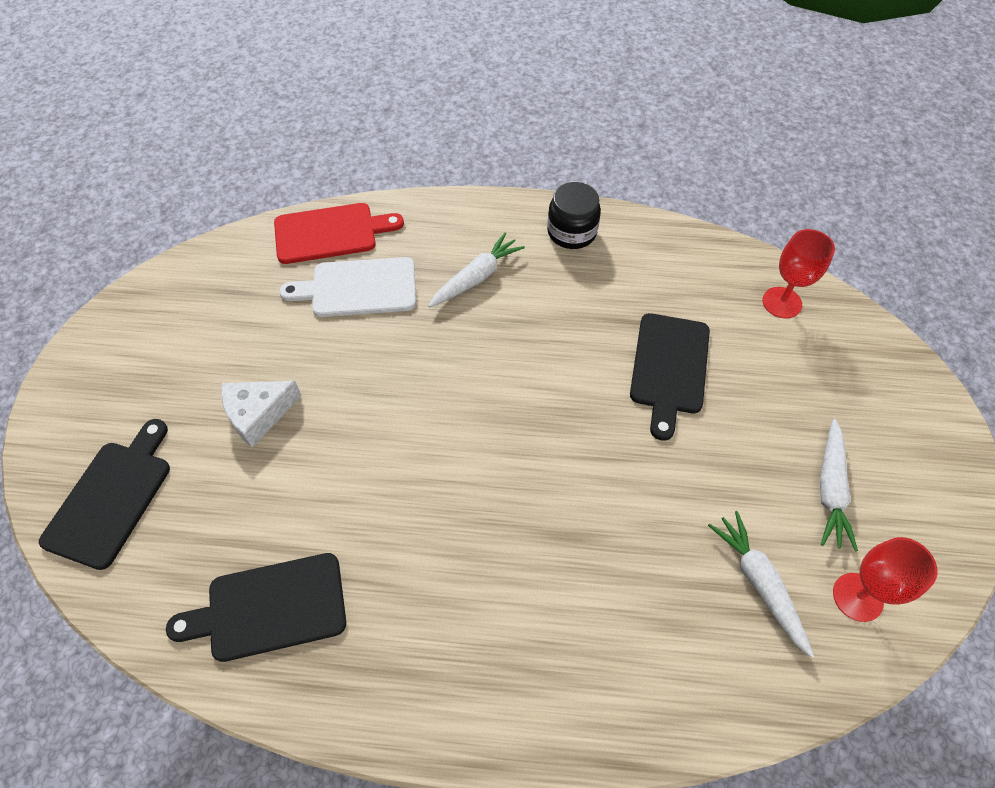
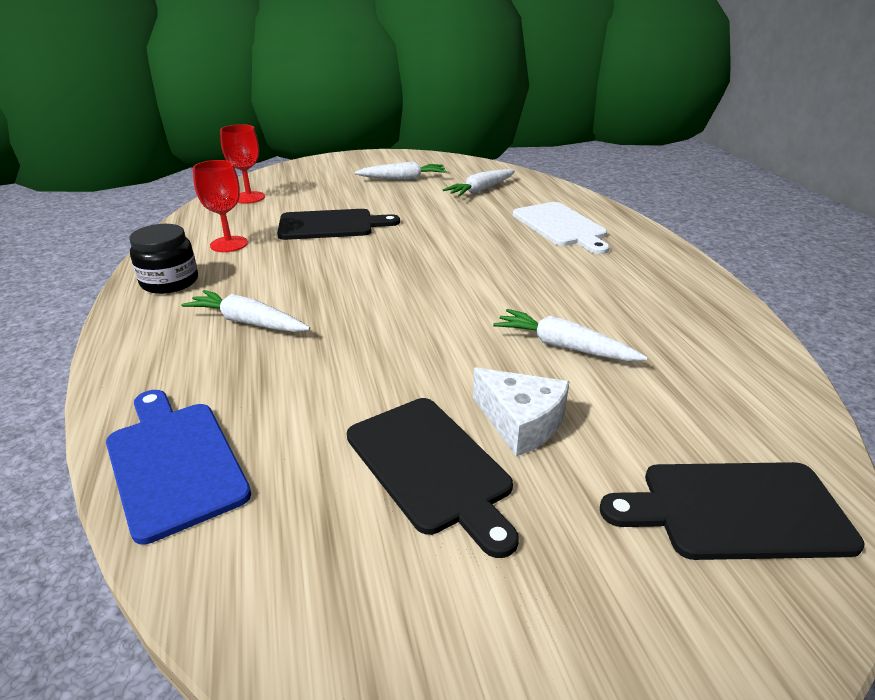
camera: 110 degrees left, 25 degrees down
black cutting board [166,553,346,662] -> black cutting board moved to [347,398,519,558]
red cutting board [274,203,404,264] -> blue cutting board [106,390,251,544]
white cutting board [279,257,416,317] -> white cutting board moved to [513,202,610,254]
red goblet [833,537,938,622] -> red goblet moved to [193,160,248,252]
none -> white carrot [493,309,648,361]

